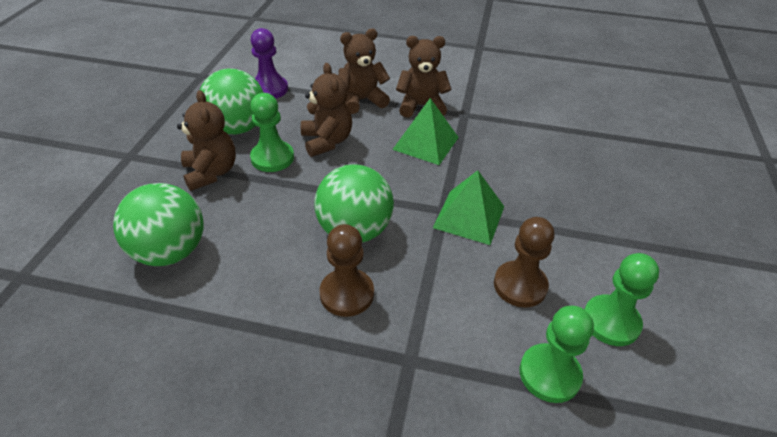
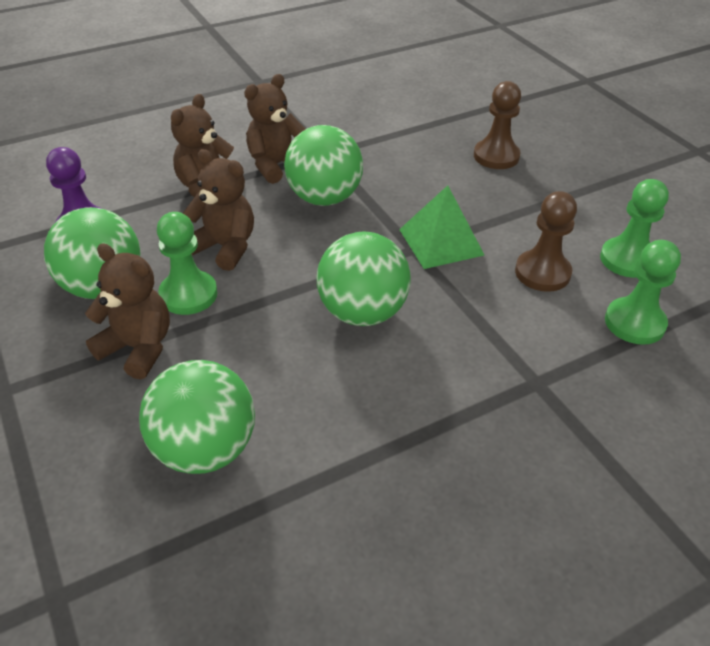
camera: 40 degrees left, 0 degrees up
brown pawn [320,224,374,317] -> brown pawn moved to [474,81,521,169]
green pyramid [392,98,459,165] -> green ball [284,125,363,206]

